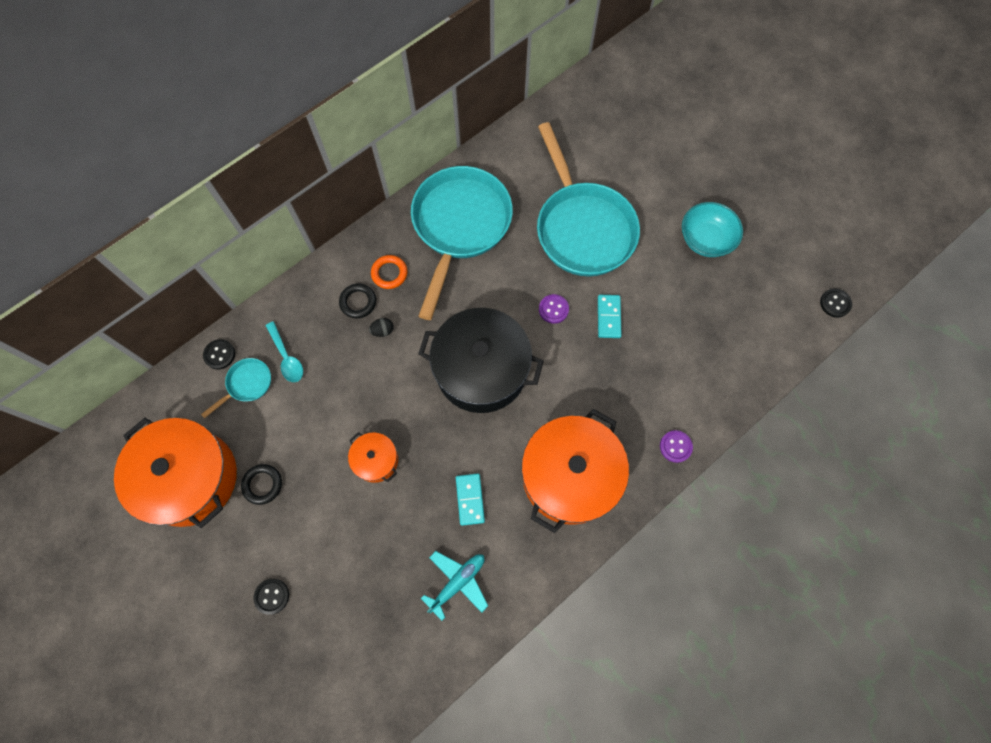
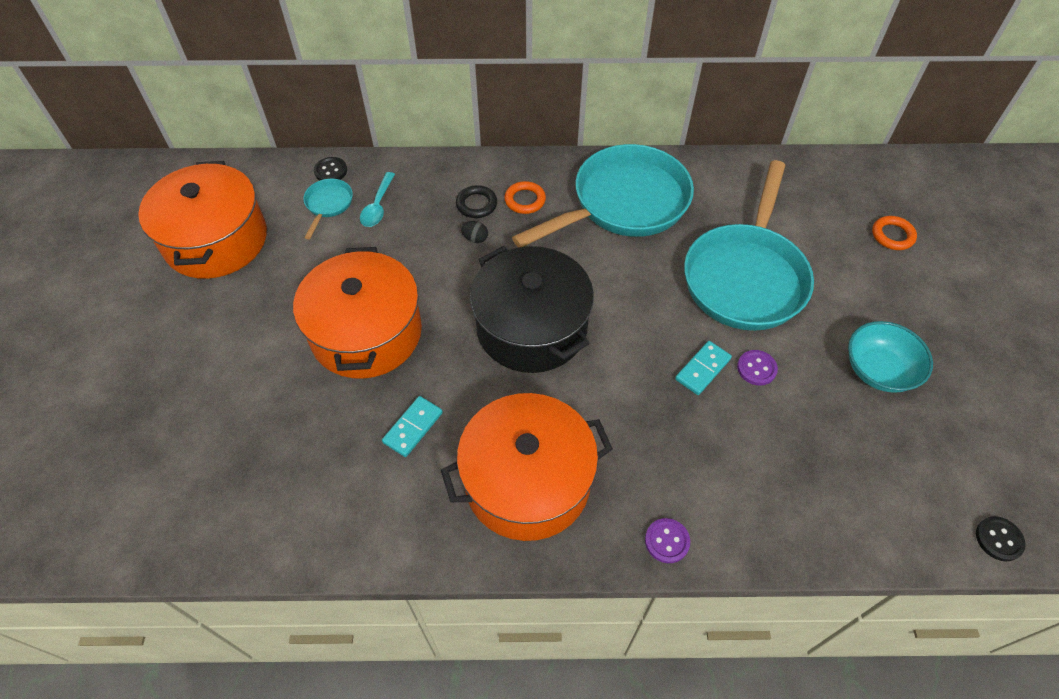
camera: 40 degrees right, 15 degrees down
turquoise pan [201,358,271,418] -> turquoise pan turned 75 degrees counterclockwise [303,179,353,239]
black ring [241,464,282,505] -> none
black button [253,579,289,615] -> none
orange pot [348,432,398,483] -> orange pot [293,247,422,379], size x2.12
turquoise plane [421,551,488,621] -> none
purple button [539,294,569,323] -> purple button moved to [737,350,778,386]
none -> orange ring [872,216,917,250]

